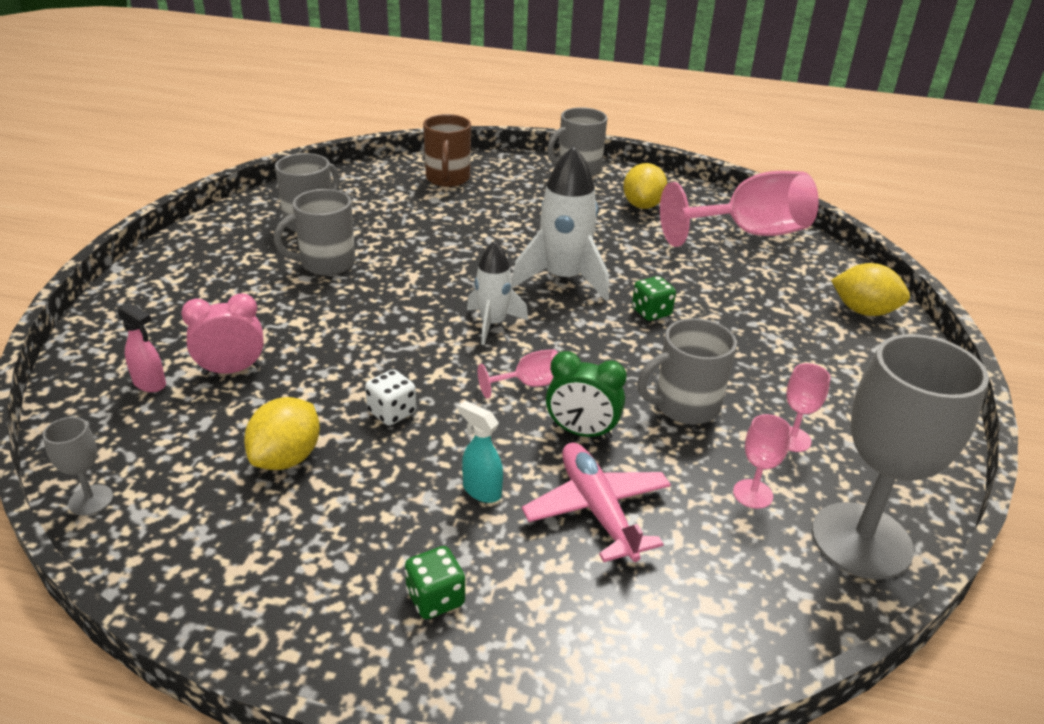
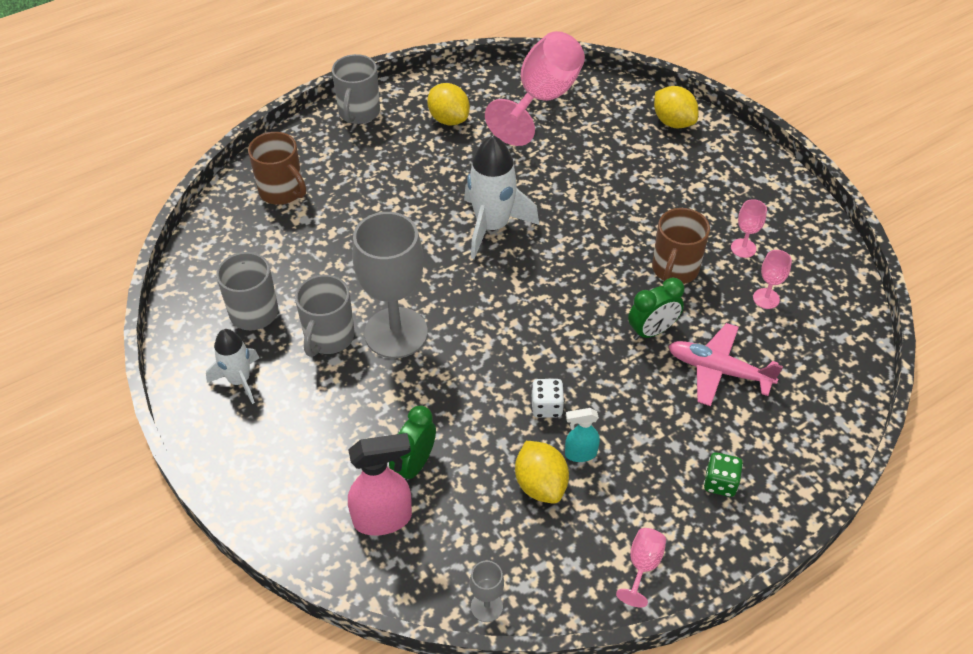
camera: 45 degrees left, 15 degrees up
pink spray bottle [117,302,166,392] -> pink spray bottle [348,433,412,536], size x1.74
pink clock [181,293,264,375] -> green clock [389,406,436,481]
turquoise spray bottle [458,401,503,503] -> turquoise spray bottle moved to [565,408,600,462]
white rocket [467,241,528,345] -> white rocket moved to [206,329,259,404]
pink goblet [478,349,558,399] -> pink goblet moved to [616,528,666,607]
green dice [632,276,676,321] -> none
grey mug [637,318,737,424] -> brown mug [652,208,710,284]
grey goblet [812,334,989,580] -> grey goblet moved to [352,212,428,358]
yellow lemon [831,263,910,316] -> yellow lemon turned 75 degrees clockwise [654,86,699,129]

